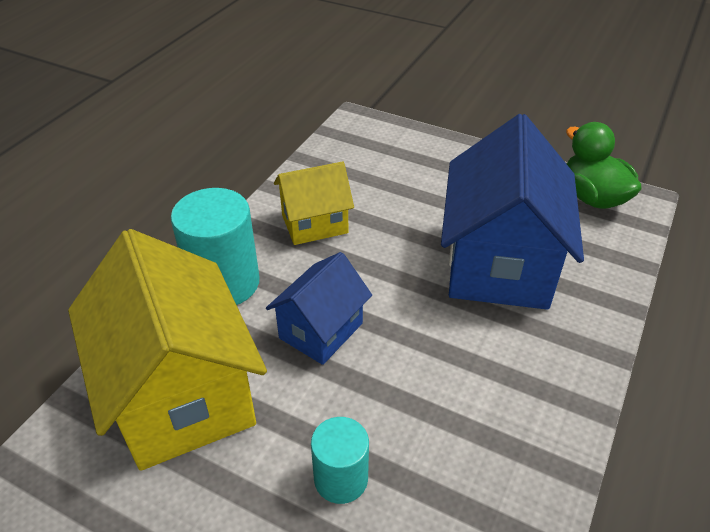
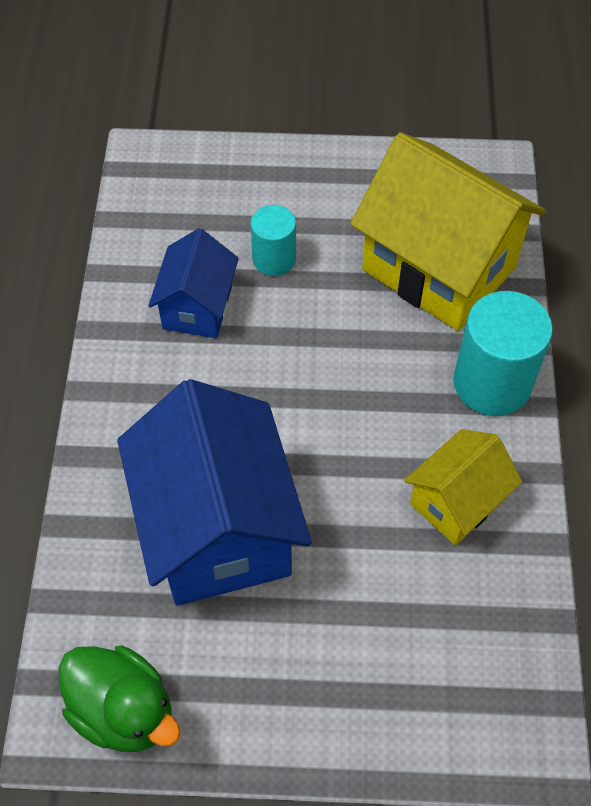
camera: 155 degrees right, 15 degrees up
blue house [266,252,372,365] -> blue house moved to [148,228,239,338]

